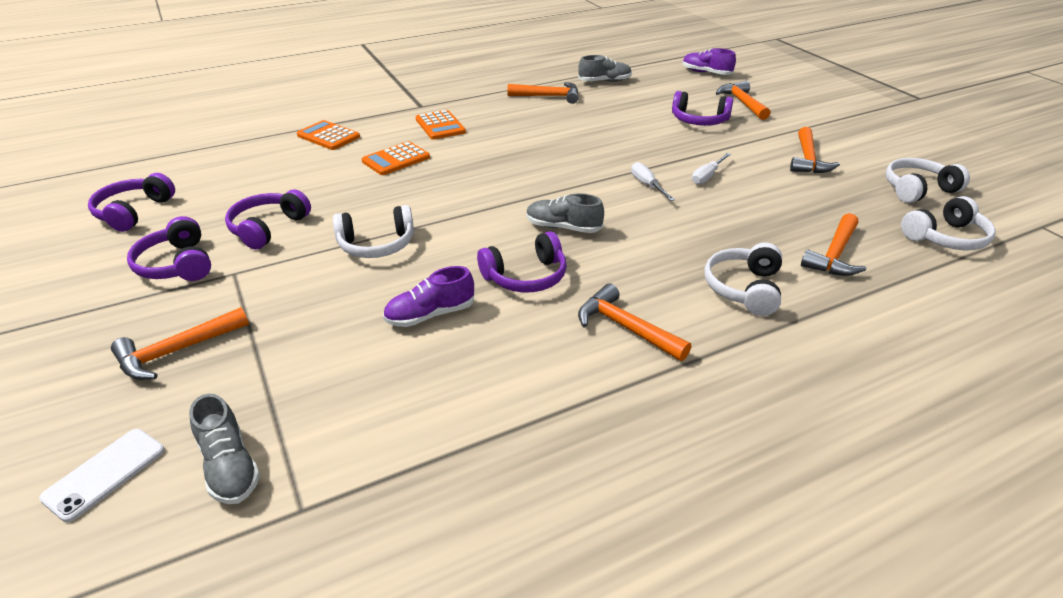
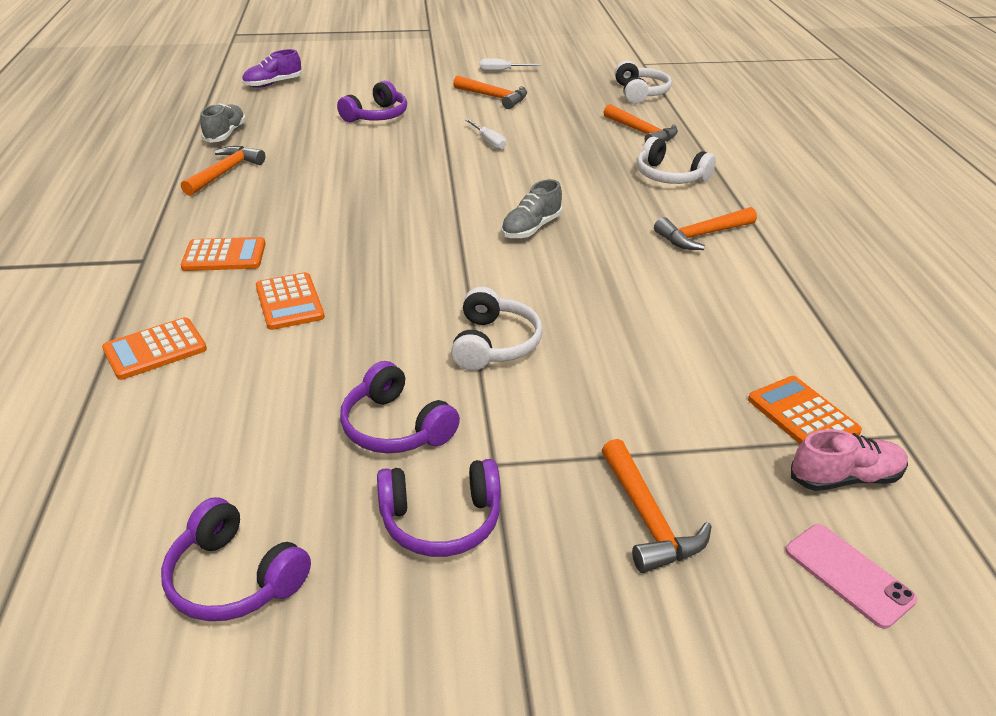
camera: 70 degrees left, 0 degrees up
white phone [39,429,165,522] -> pink phone [786,524,917,629]
grey shoe [189,394,260,504] -> pink shoe [791,429,908,491]
purple shoe [383,266,474,327] -> none
purple headphones [477,231,567,293] -> none
white screwdriver [631,162,675,201] -> white screwdriver moved to [480,58,541,71]
orange hammer [716,81,771,120] -> none
white headphones [885,158,970,203] -> none
none -> orange calculator [748,376,862,444]

